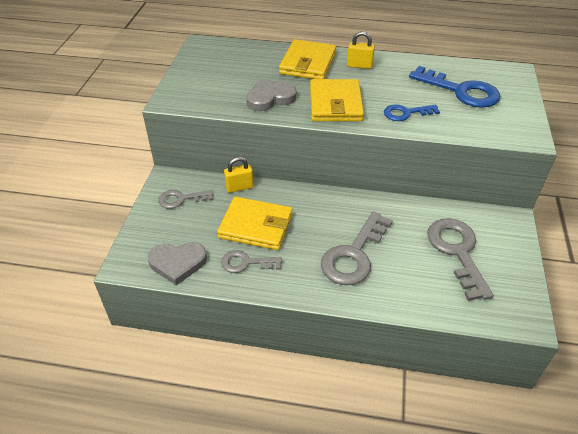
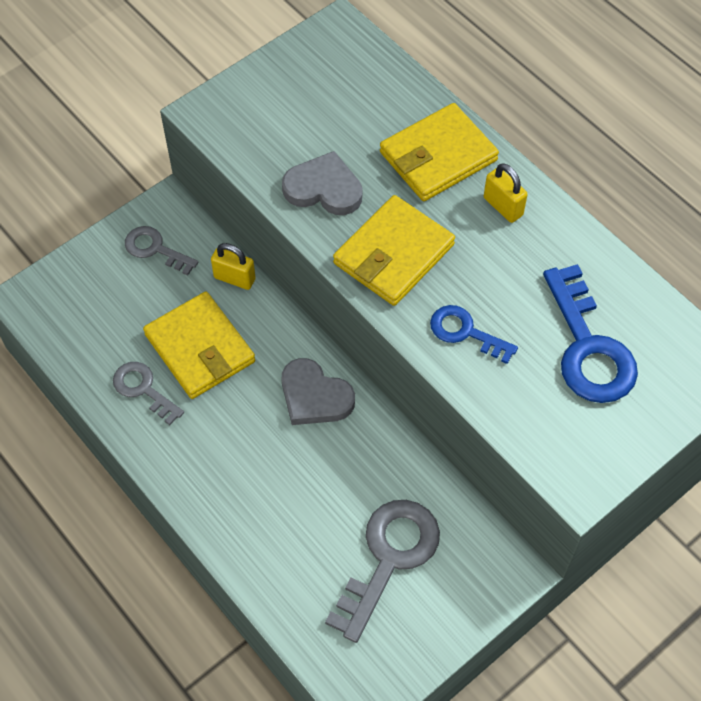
camera: 40 degrees right, 15 degrees up
grey heart [148,242,207,285] -> grey heart moved to [281,358,355,425]
grey key [321,211,393,285] -> none

